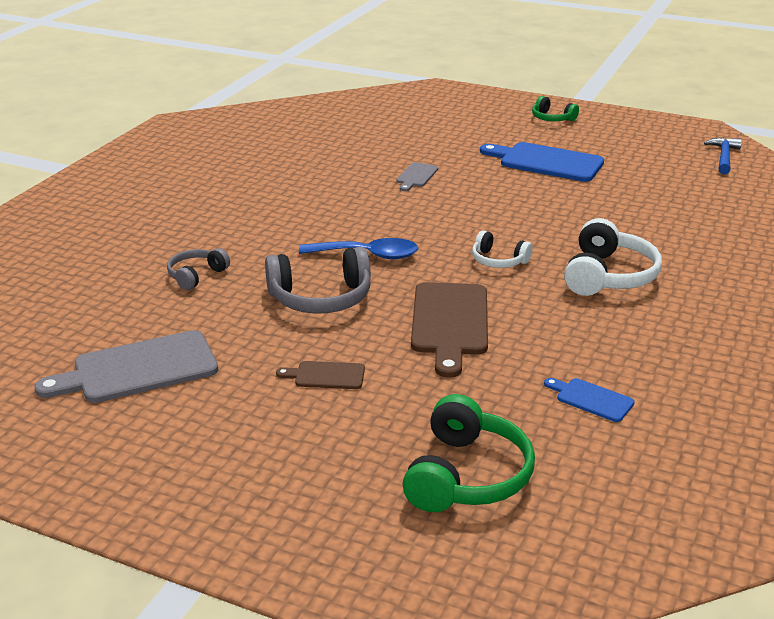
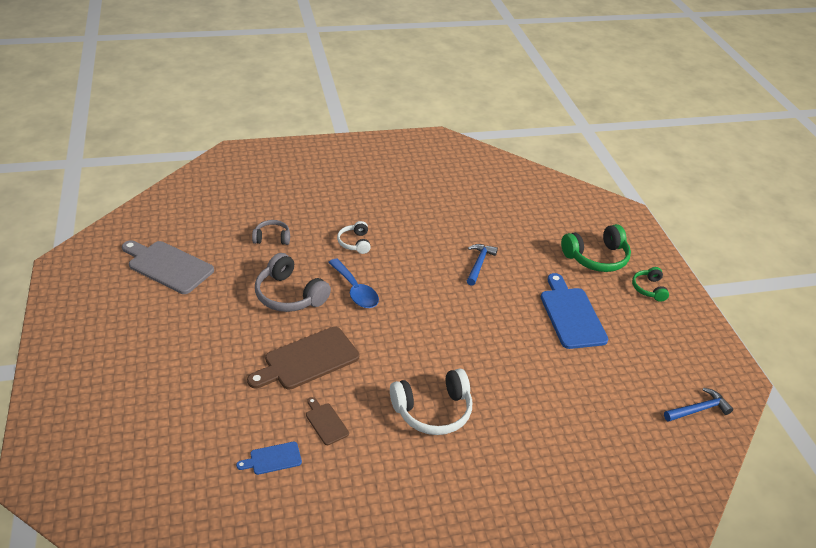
camera: 50 degrees right, 10 degrees up
brown cutting board [276,361,365,389] -> brown cutting board moved to [306,397,349,445]
grey cutting board [397,162,438,191] -> blue hammer [467,244,498,286]
green headphones [402,394,535,512] -> green headphones moved to [561,224,631,272]
white headphones [472,230,532,268] -> white headphones moved to [337,221,371,254]
blue cutting board [544,378,635,422] -> blue cutting board turned 105 degrees counterclockwise [236,442,302,475]

